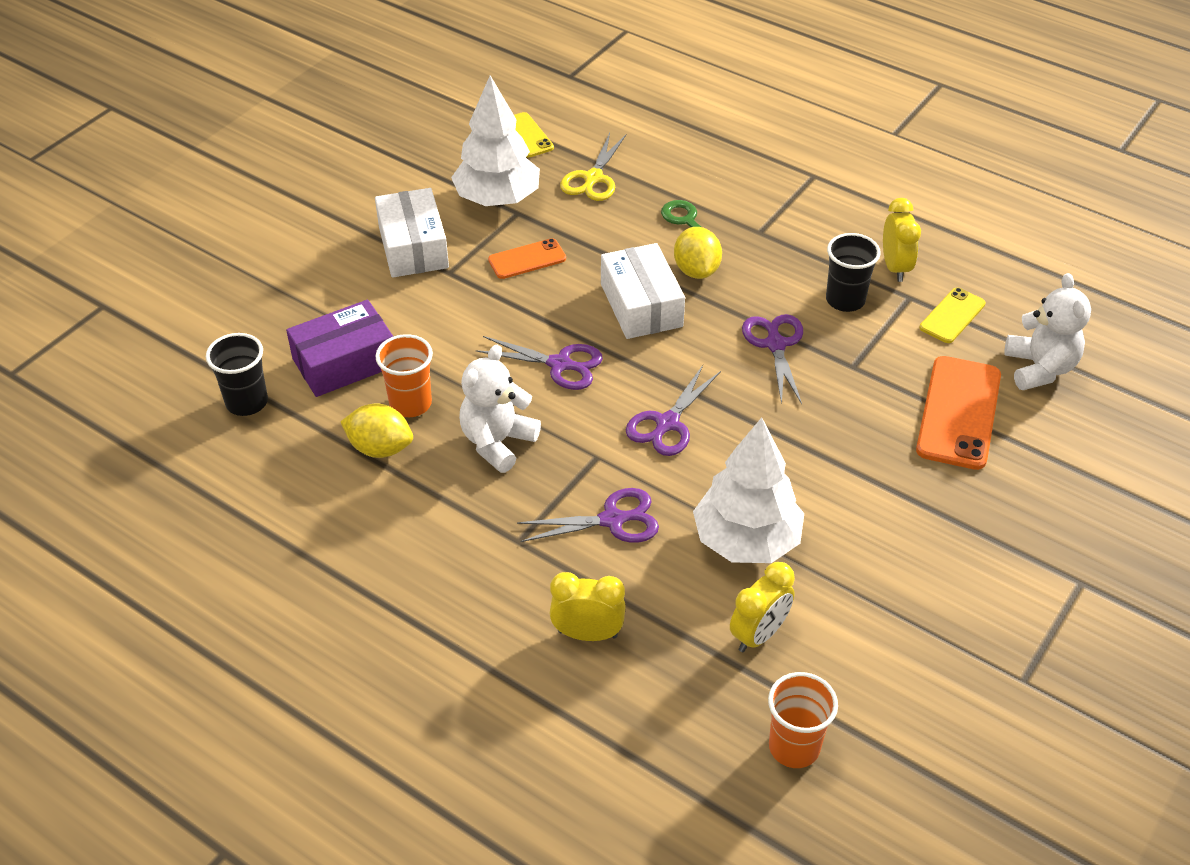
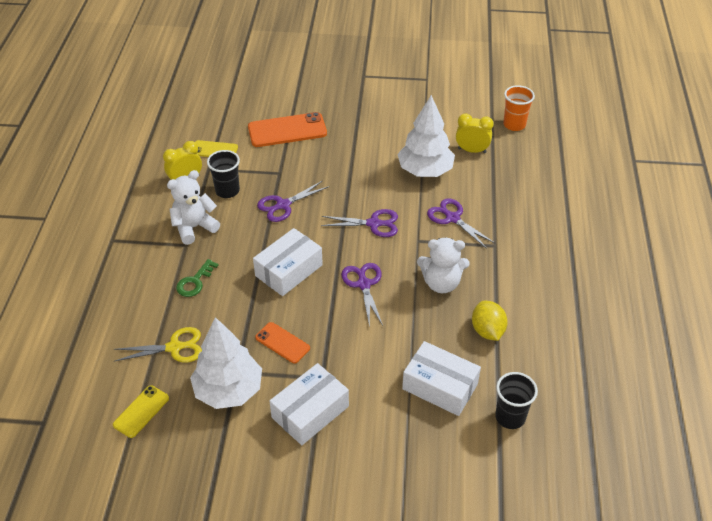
camera: 120 degrees left, 0 degrees up
purple box [286,300,393,397] -> white box [402,341,481,416]
orange cup [375,334,433,417] -> none
yellow clock [550,572,626,641] -> none
yellow lemon [674,227,722,279] -> none
white teddy bear [1004,273,1091,390] -> white teddy bear moved to [167,170,220,245]

